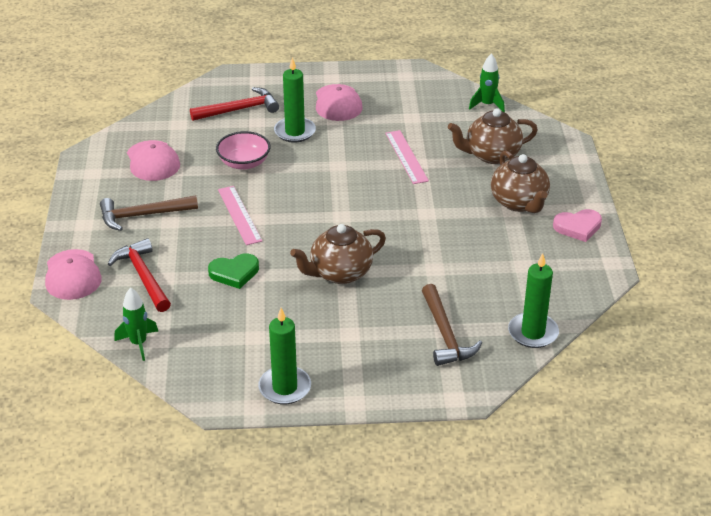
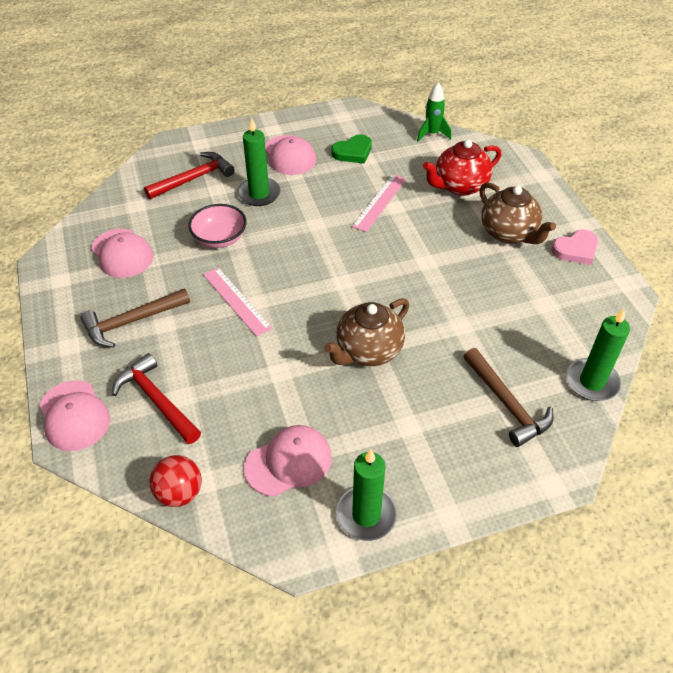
camera: 15 degrees left, 10 degrees up
green rocket [115,288,158,361] -> red ball [149,455,202,507]
green heart [208,253,259,289] -> green heart moved to [332,134,372,163]
pink ruler [385,130,429,184] -> pink ruler turned 60 degrees clockwise [352,174,407,232]
brown teapot [448,108,538,164] -> red teapot [423,139,501,196]
none -> pink cap [244,425,332,497]

